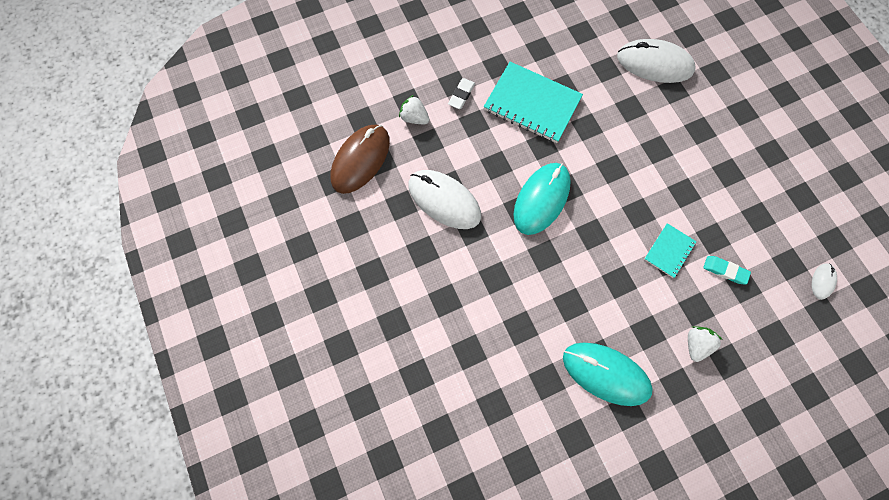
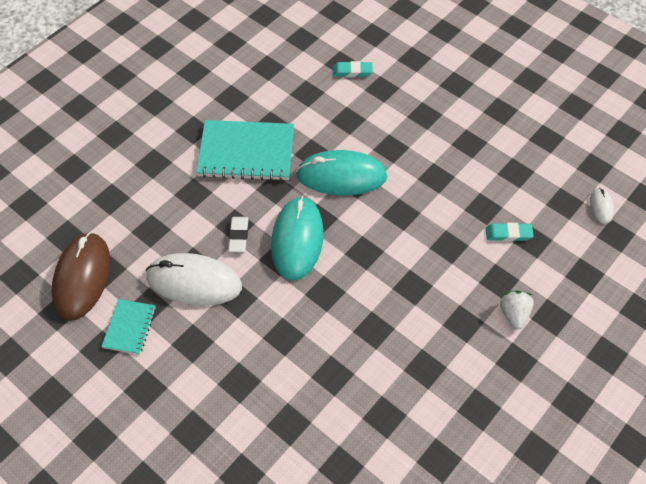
camera: 25 degrees left, 15 degrees down
white strawberry [399,95,429,124] -> none
white eraser [448,78,475,109] -> white eraser moved to [228,217,249,252]
turquoise mouse [563,342,653,406] -> turquoise mouse moved to [296,150,387,195]
white mouse [617,39,696,83] -> turquoise eraser [333,61,373,77]
turquoise notebook [644,223,697,278] -> turquoise notebook moved to [101,299,156,355]

